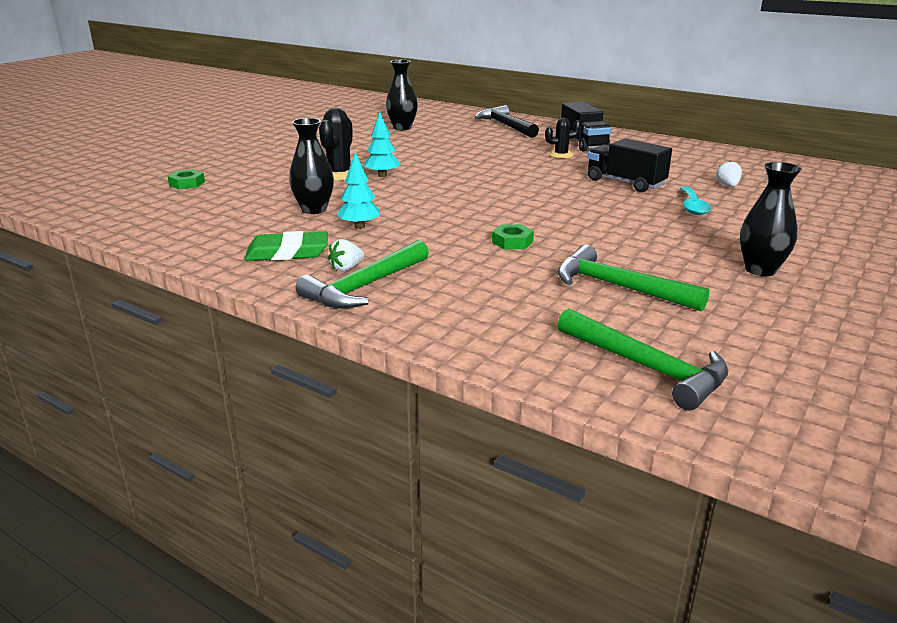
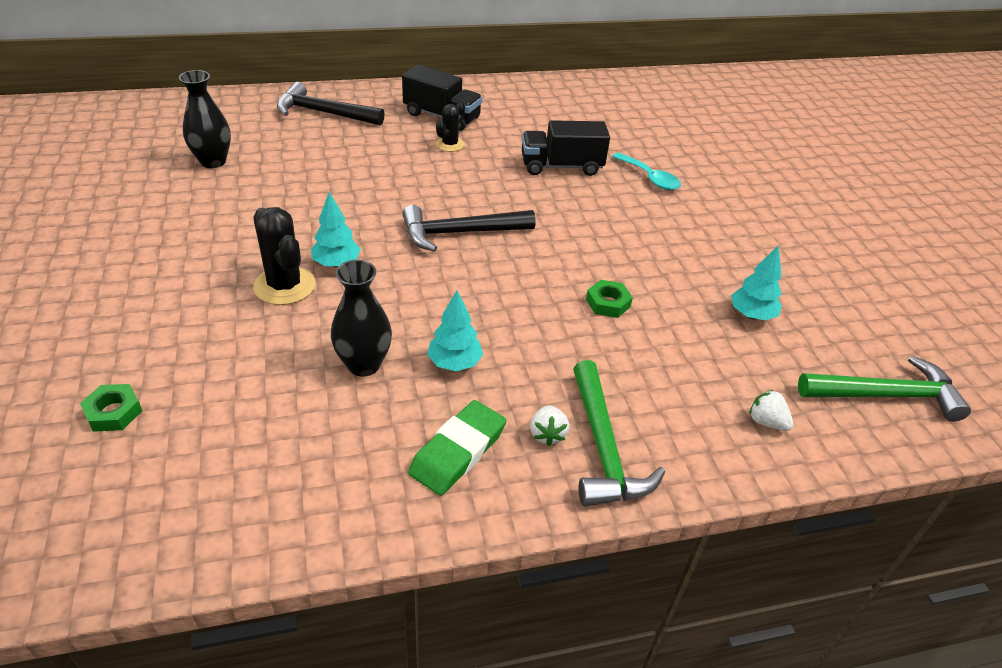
camera: 50 degrees left, 15 degrees up
green hammer [558,245,709,312] -> turquoise tree [731,245,782,320]
white strawberry [716,161,742,187] -> white strawberry moved to [749,390,793,431]
black vase [740,162,802,276] -> none
none -> black hammer [402,205,536,252]

